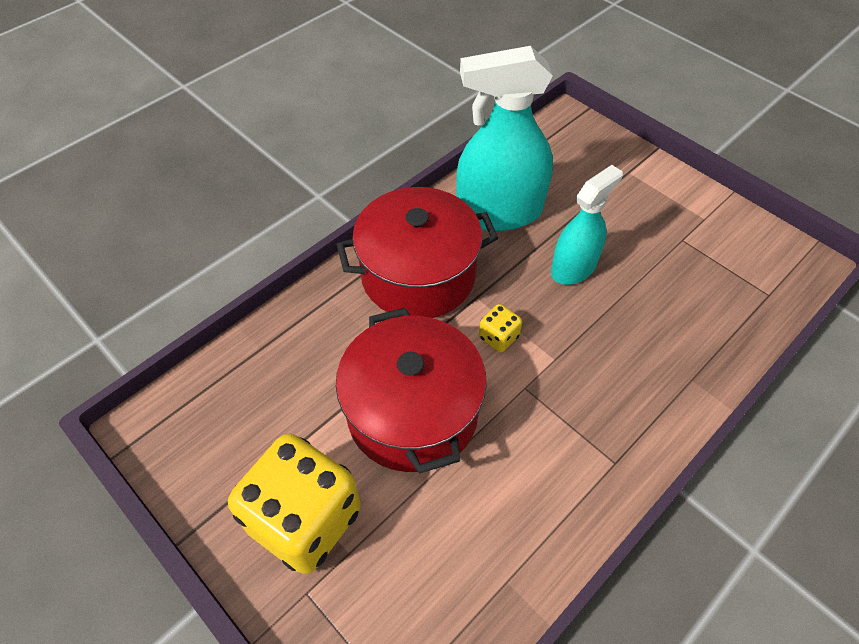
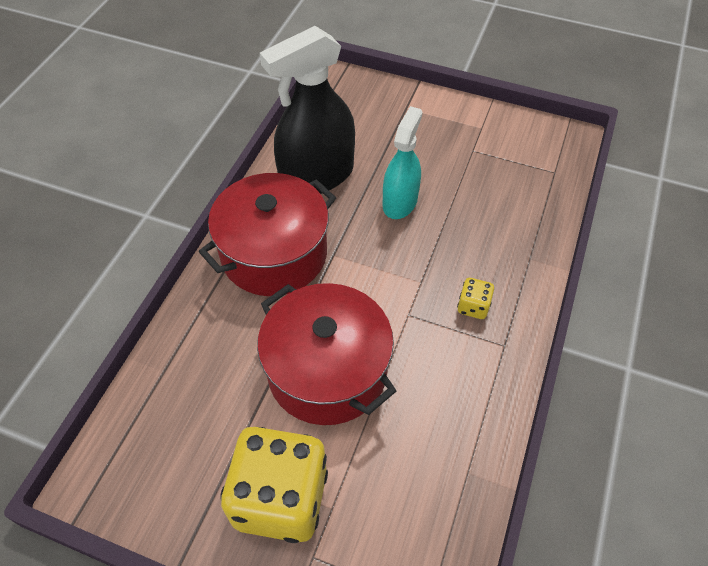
camera: 25 degrees left, 0 degrees up
turquoise spray bottle [456,46,553,231] -> black spray bottle [260,26,355,194]
yellow dice [479,304,522,352] -> yellow dice moved to [457,278,494,319]

